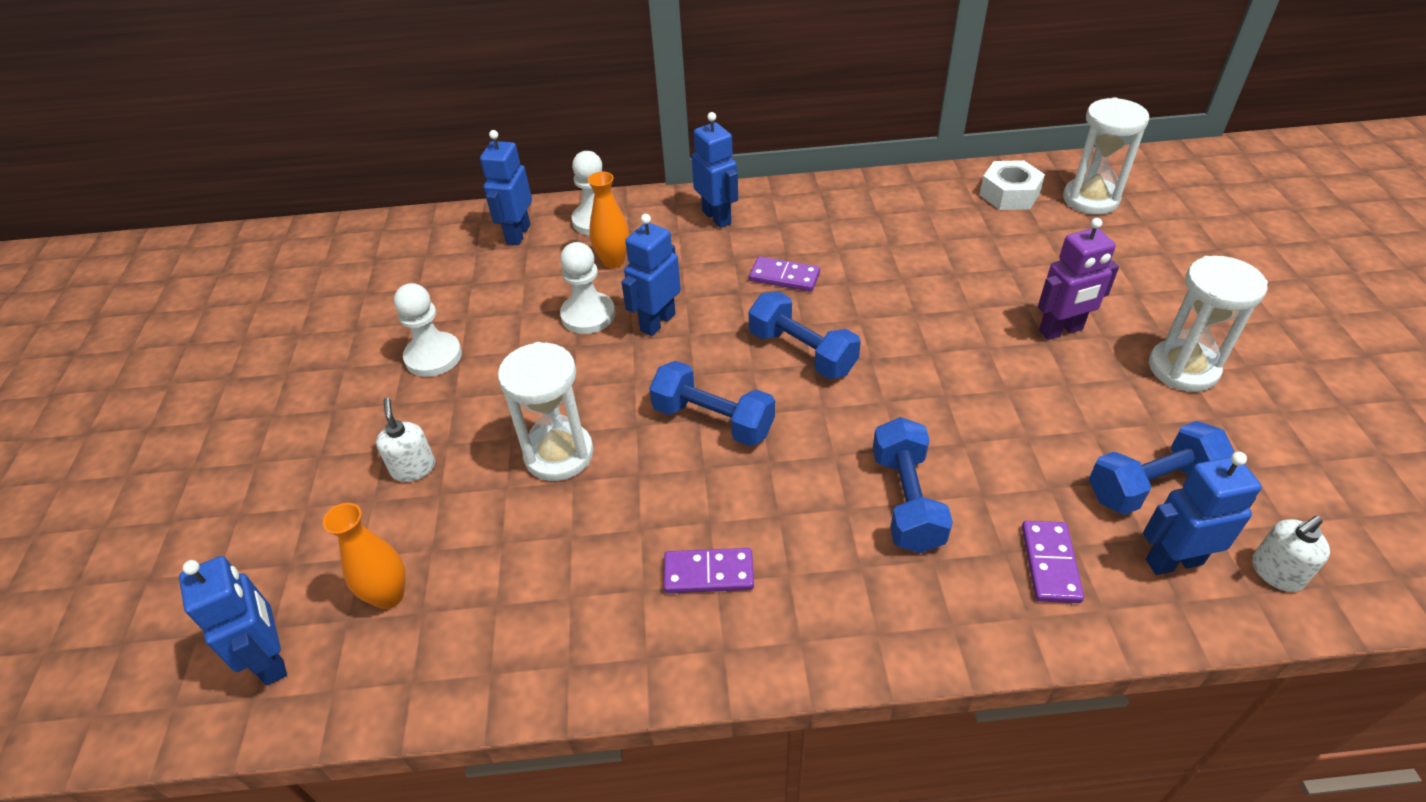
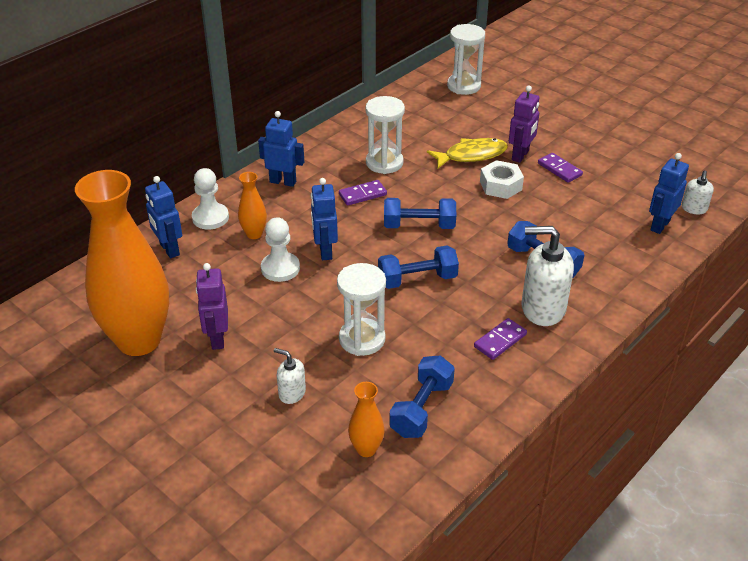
camera: 45 degrees left, 5 degrees down
blue robot [179,556,287,685] -> none
white pawn [394,283,462,377] -> purple robot [196,263,228,350]
white nut [979,160,1045,210] -> white nut moved to [480,160,524,199]
purple domino [1022,521,1084,603] -> purple domino moved to [538,153,583,183]
blue dumbbell [1089,421,1235,515] -> blue dumbbell moved to [389,355,455,438]
white hourglass [1149,256,1268,392] -> white hourglass moved to [365,96,405,174]
none -> orange vase [75,170,169,356]
none -> yellow fish [427,138,508,168]
none -> white soap dispenser [521,226,574,326]

